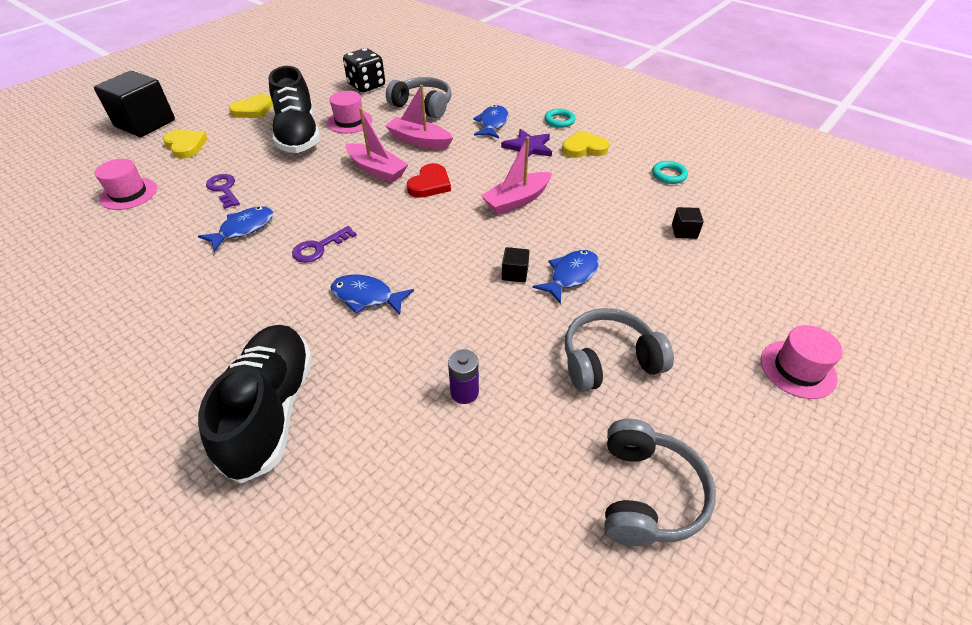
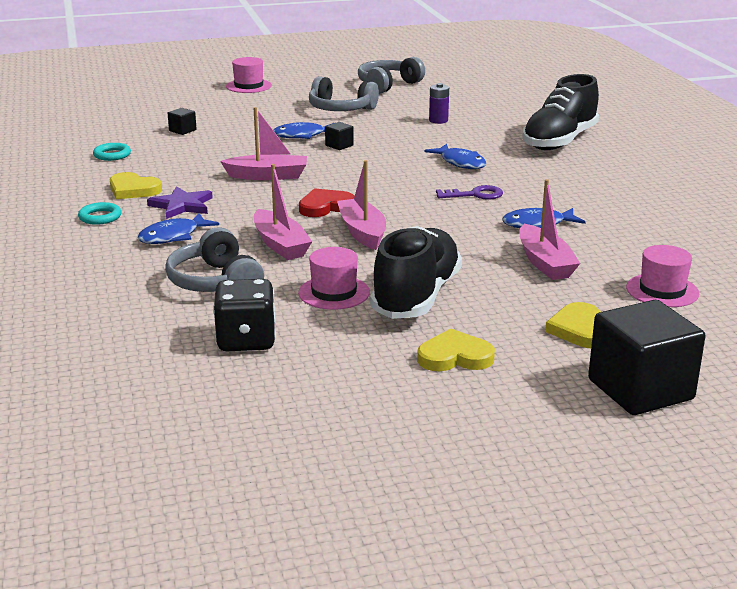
camera: 145 degrees left, 20 degrees down
purple key [206,174,240,209] -> pink boat [519,179,581,280]

